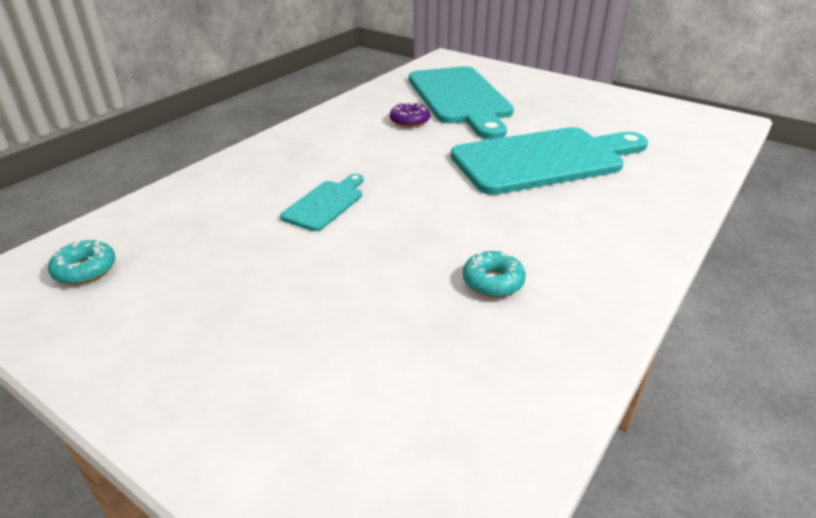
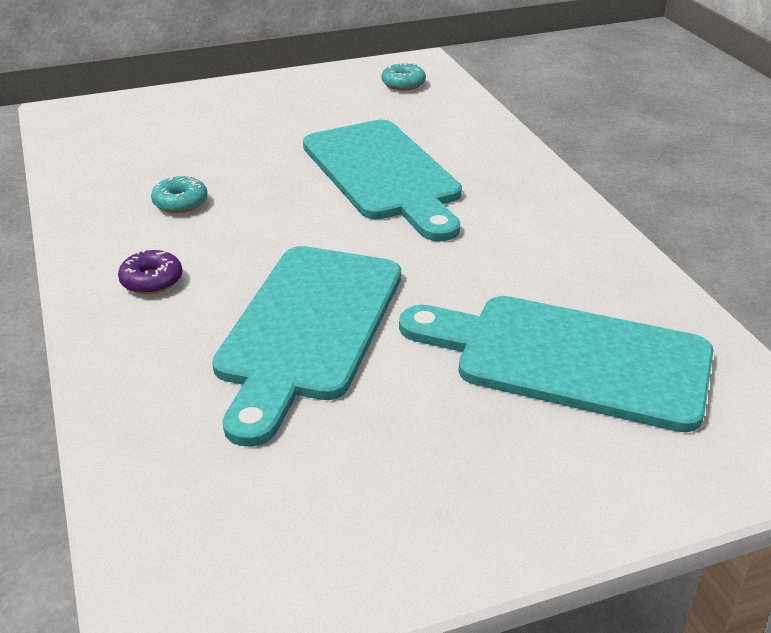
camera: 125 degrees right, 0 degrees up
turquoise cutting board [280,174,364,231] -> turquoise cutting board [303,120,462,241], size x2.14
purple donut [390,101,430,127] -> purple donut moved to [118,249,182,294]

